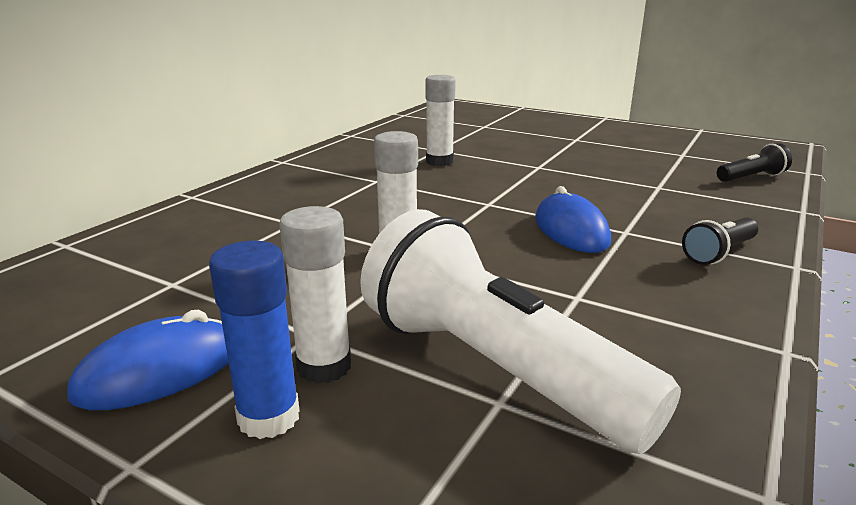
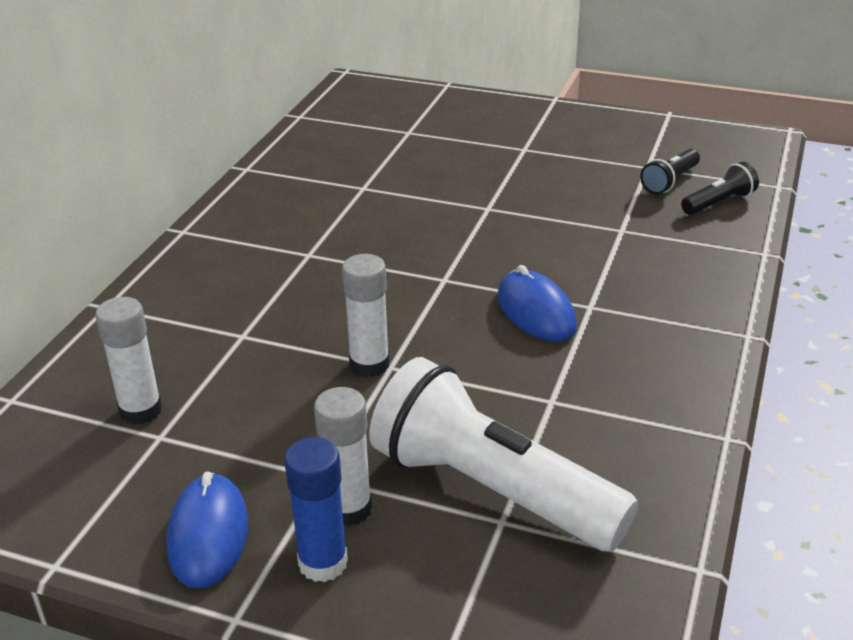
camera: 10 degrees left, 10 degrees up
blue mouse [68,310,229,410] -> blue mouse turned 45 degrees counterclockwise [166,471,248,589]
white glue stick [425,75,456,166] -> white glue stick moved to [95,297,162,425]
black flashlight [682,218,758,265] -> black flashlight moved to [640,149,700,194]

